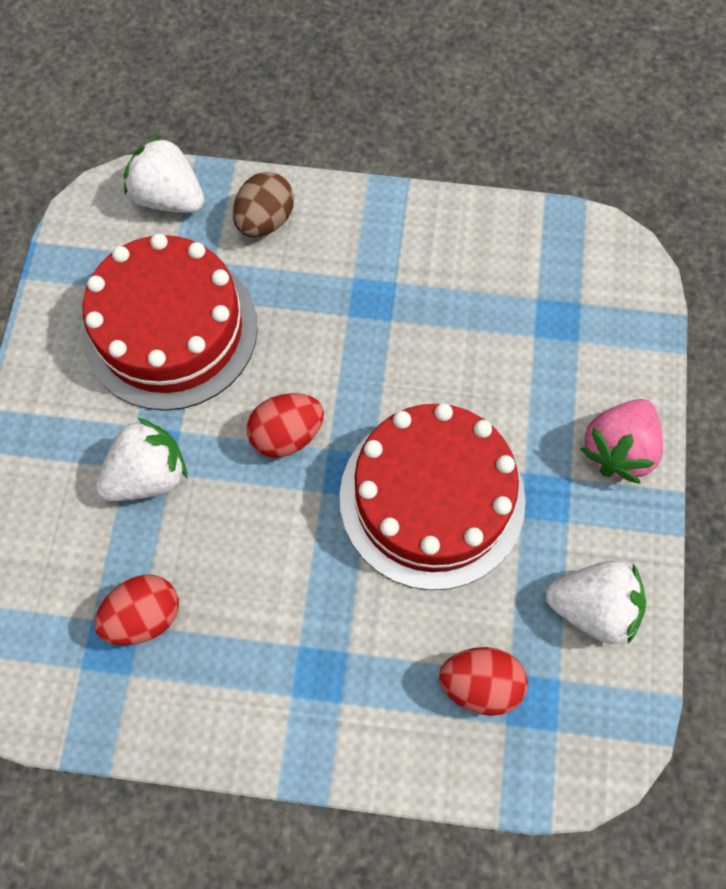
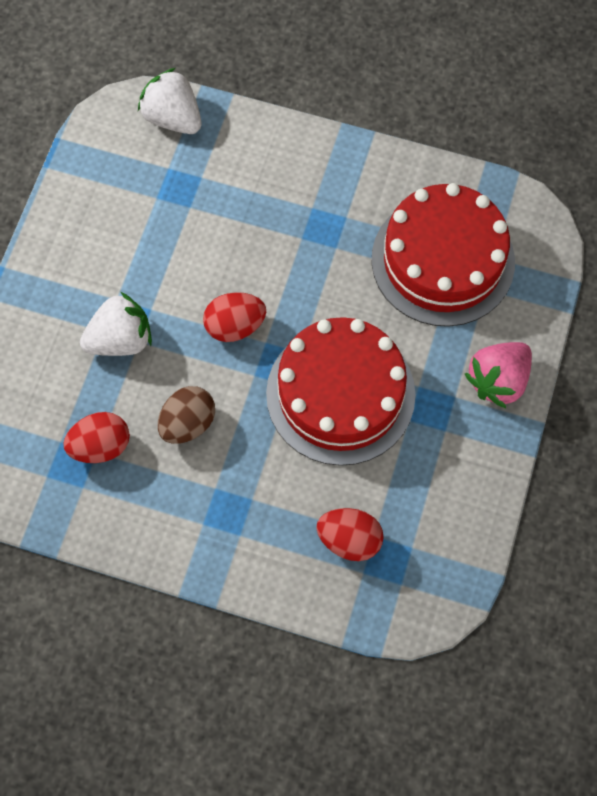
camera: 10 degrees right, 0 degrees up
red cake [83,234,258,411] -> red cake moved to [372,183,515,327]
brown egg [233,172,294,237] -> brown egg moved to [158,386,215,444]
white strawberry [545,560,646,644] -> none

